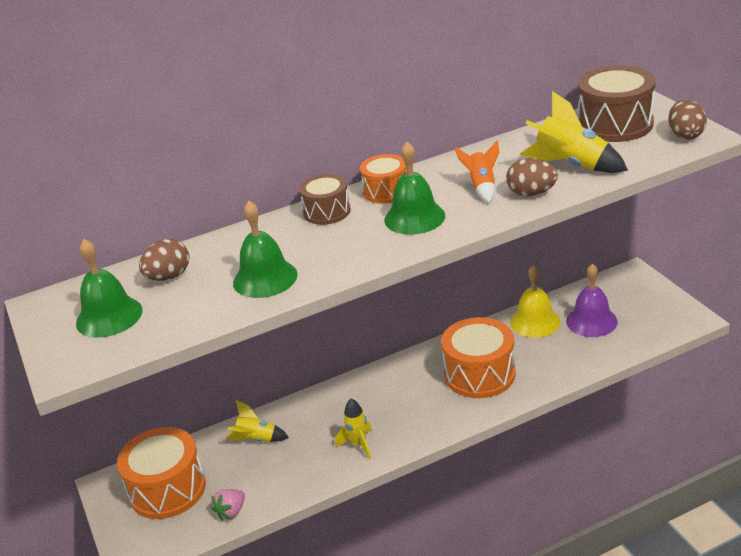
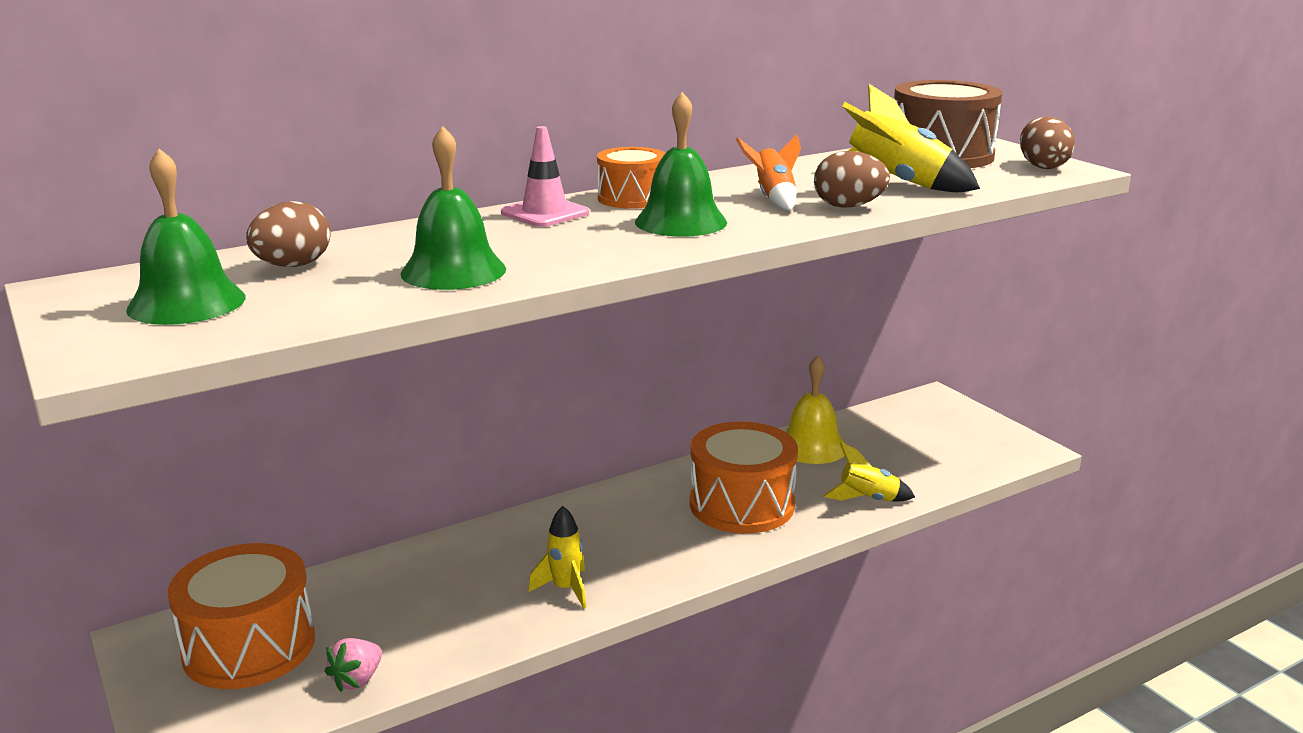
camera: 10 degrees left, 10 degrees down
yellow rocket [225,400,289,442] -> yellow rocket moved to [823,442,915,501]
brown drum [299,174,351,225] -> pink traffic cone [501,126,589,227]
purple bell [566,263,618,337] -> none

